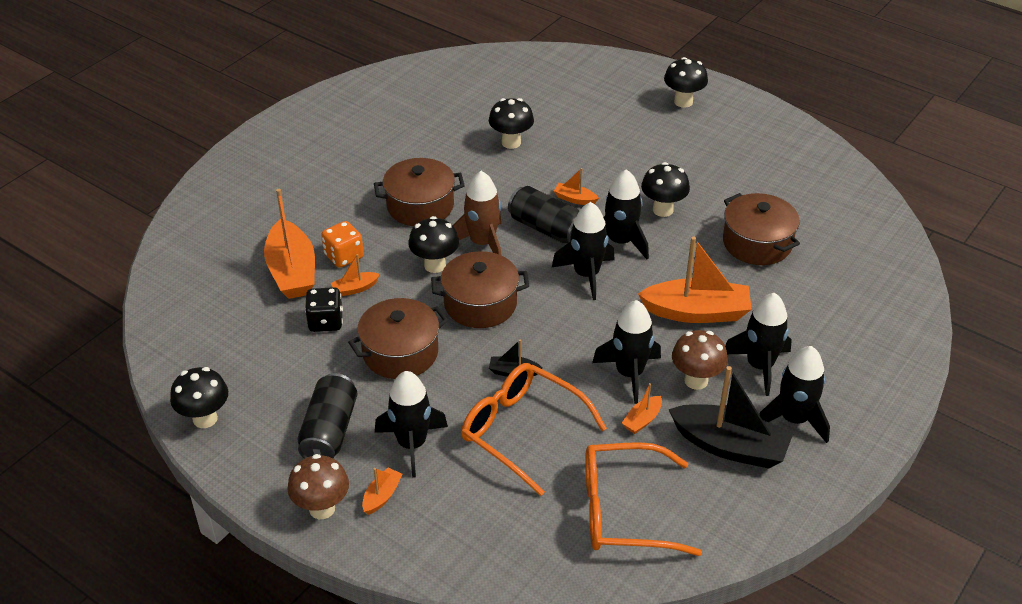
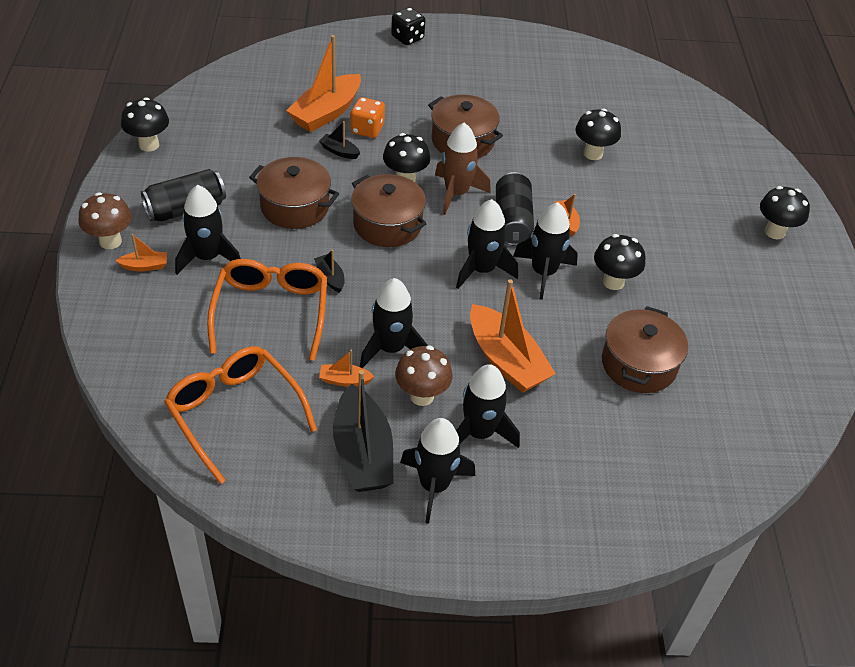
camera: 50 degrees right, 5 degrees up
black dice [305,287,343,332] -> black dice moved to [391,7,425,45]
orange boat [331,254,380,296] -> black boat [319,121,360,159]

